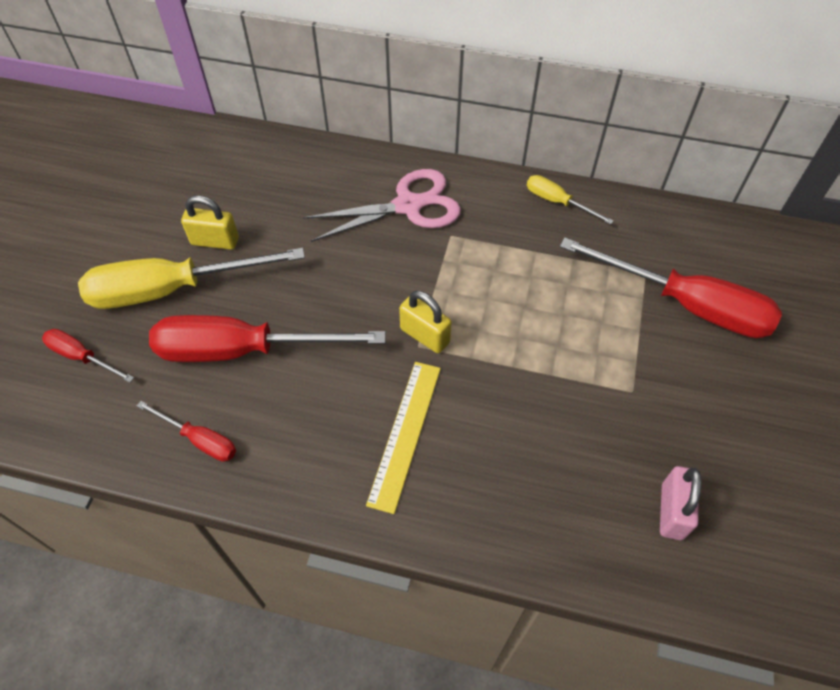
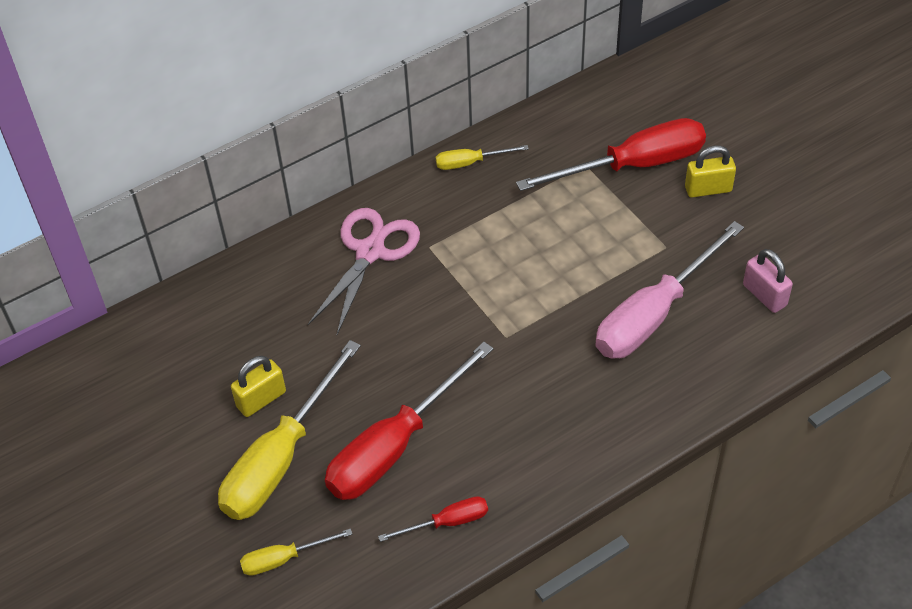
camera: 45 degrees left, 5 degrees down
red screwdriver [42,329,134,383] -> yellow screwdriver [240,528,352,576]
yellow ruler [366,362,441,514] -> none
yellow padlock [399,291,452,353] -> yellow padlock moved to [685,145,736,198]
none -> pink screwdriver [595,221,744,359]

